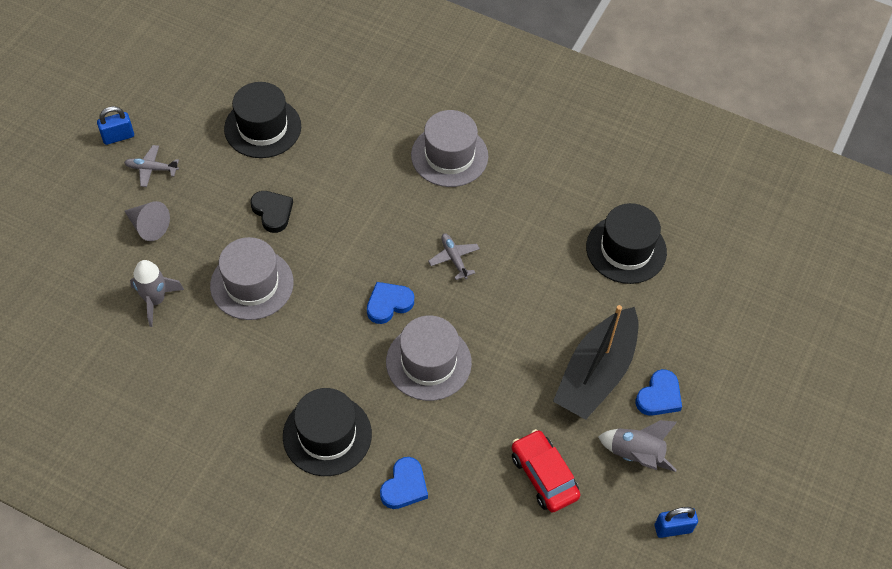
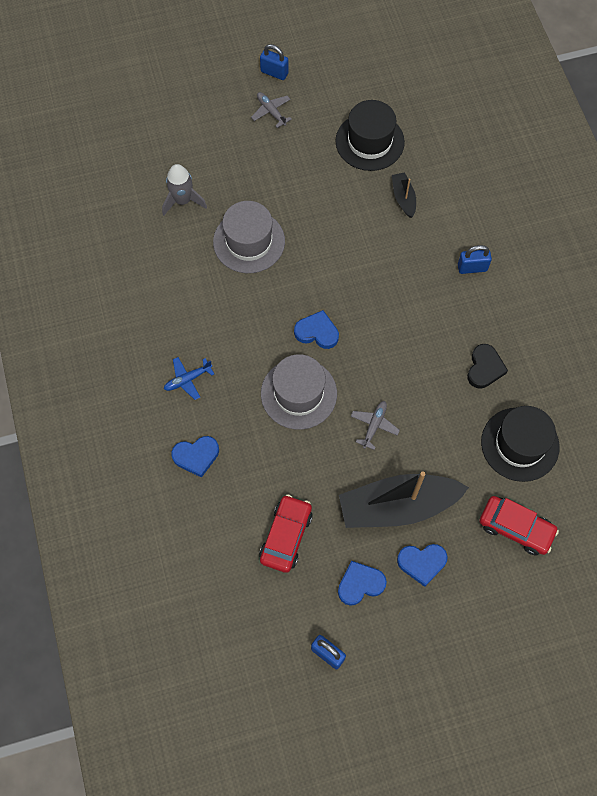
camera: 50 degrees right, 10 degrees up
grey cone [124,201,170,241] -> none
black heart [250,191,293,233] -> black heart moved to [467,344,508,389]
black hat [283,388,372,476] -> blue plane [164,357,214,400]
grey hat [411,110,488,187] -> blue padlock [458,245,492,274]
grey plane [428,234,480,280] -> grey plane moved to [351,401,400,450]
grey rocket [598,420,677,472] -> blue heart [338,561,387,606]
none -> black boat [392,172,416,218]
none -> red car [480,496,559,556]

